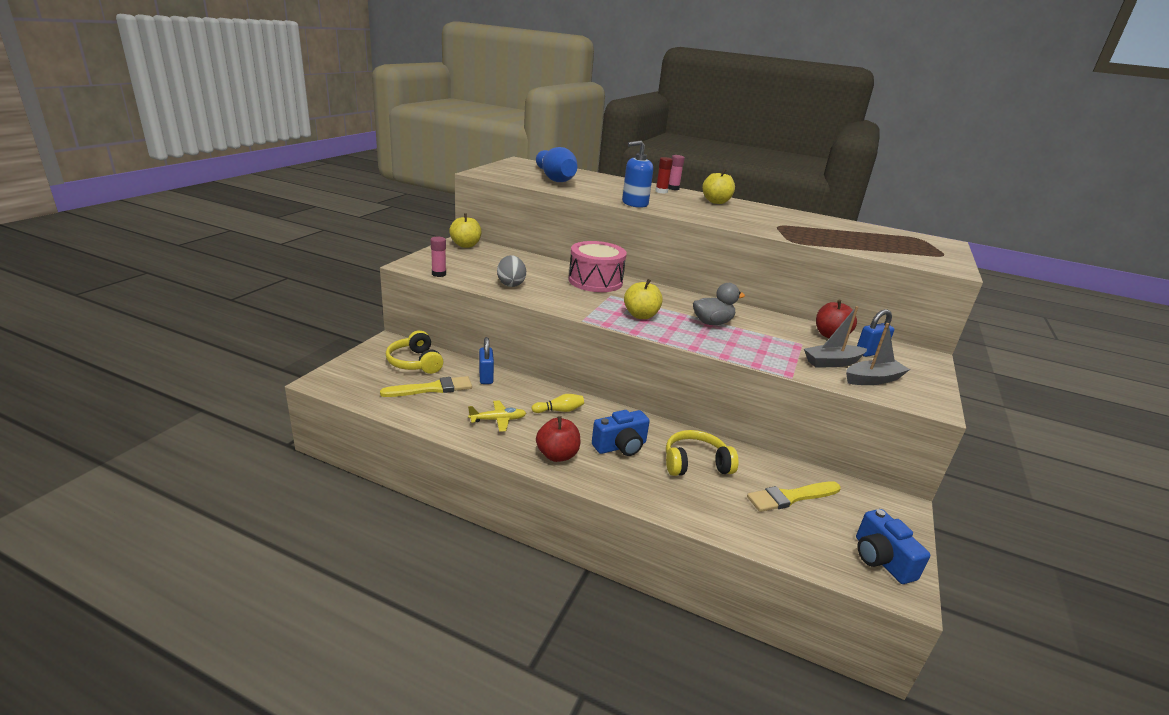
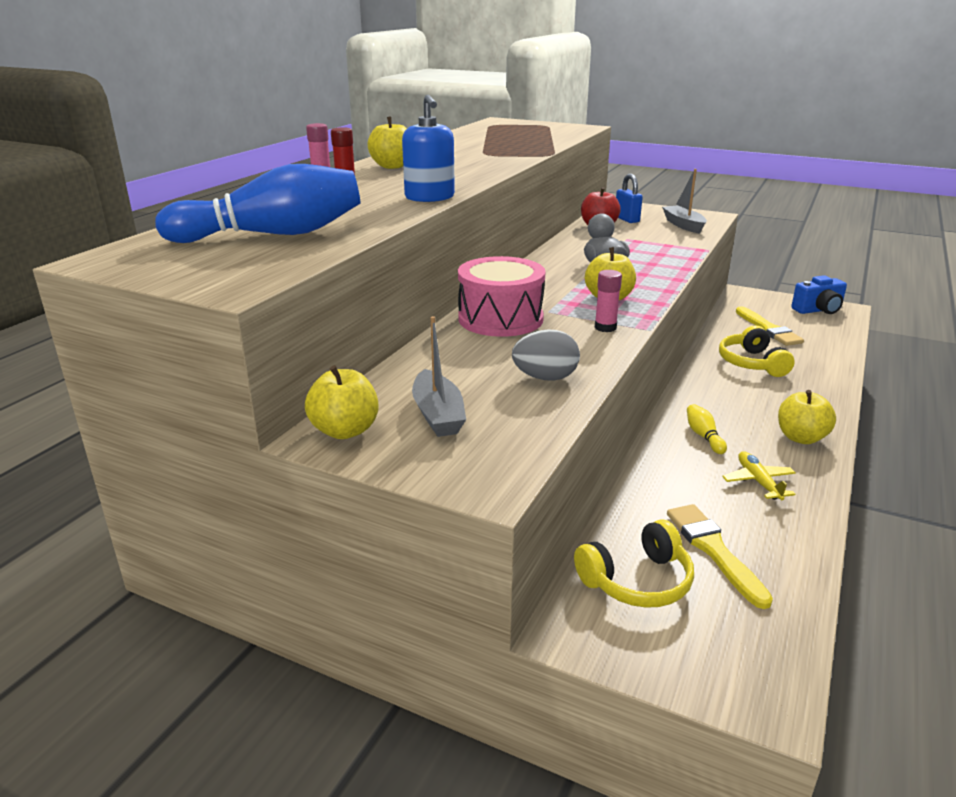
camera: 85 degrees left, 0 degrees up
pink glue stick [431,237,446,277] -> pink glue stick moved to [595,270,622,332]
blue padlock [479,337,494,384] -> none
red apple [536,416,580,462] -> yellow apple [778,390,836,444]
blue camera [592,410,650,456] -> none
grey boat [804,306,867,368] -> grey boat moved to [412,316,466,437]

